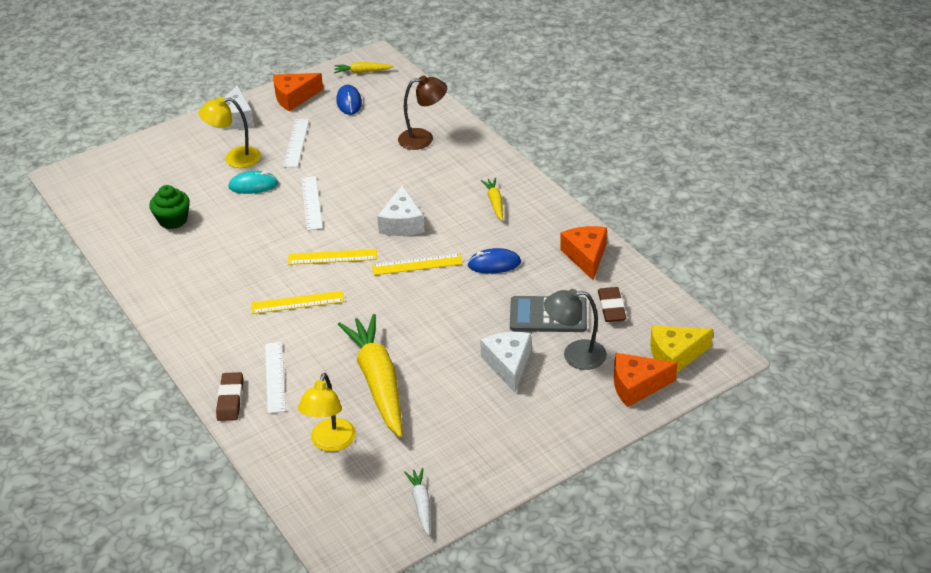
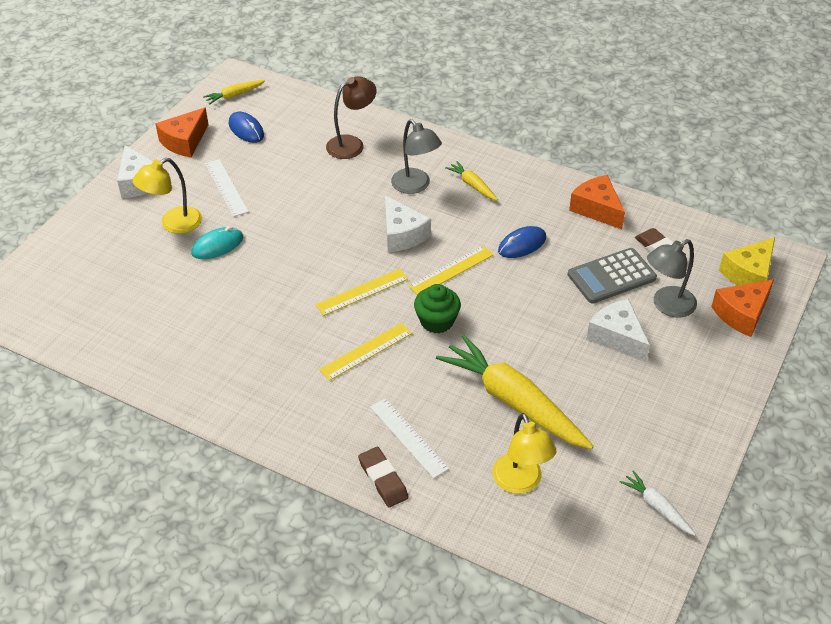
camera: 30 degrees left, 5 degrees up
green cupcake [149,185,190,229] -> green cupcake moved to [414,284,461,333]
white ruler [301,176,323,230] -> none
none -> grey lamp [391,119,442,194]

